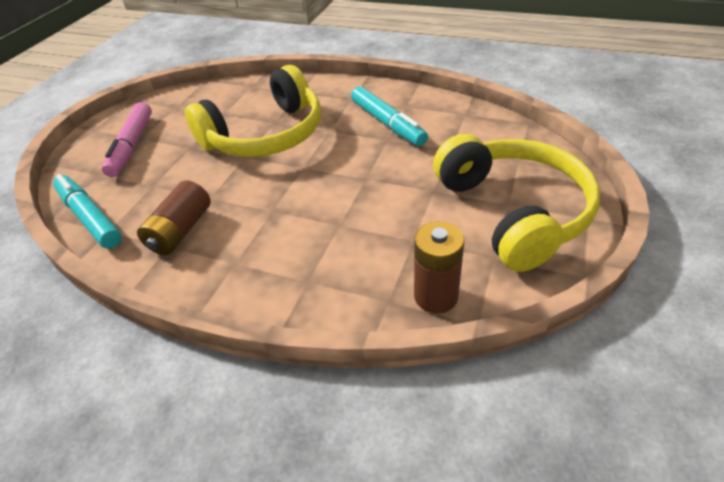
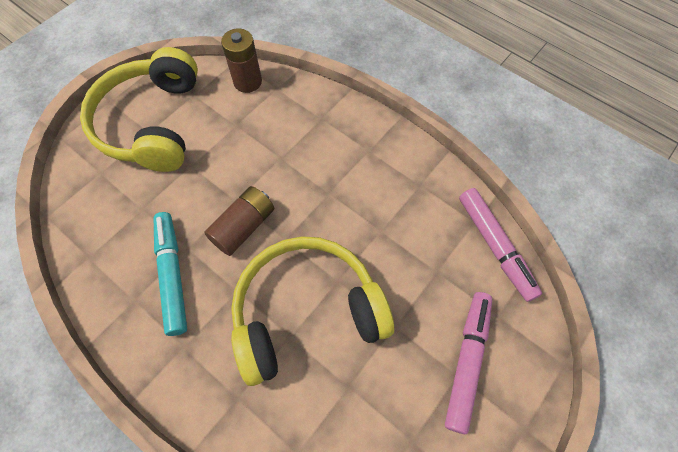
camera: 165 degrees left, 20 degrees up
turquoise marker [53,174,122,249] -> pink marker [459,188,542,302]
brown battery [137,180,211,255] -> brown battery moved to [204,186,274,256]

